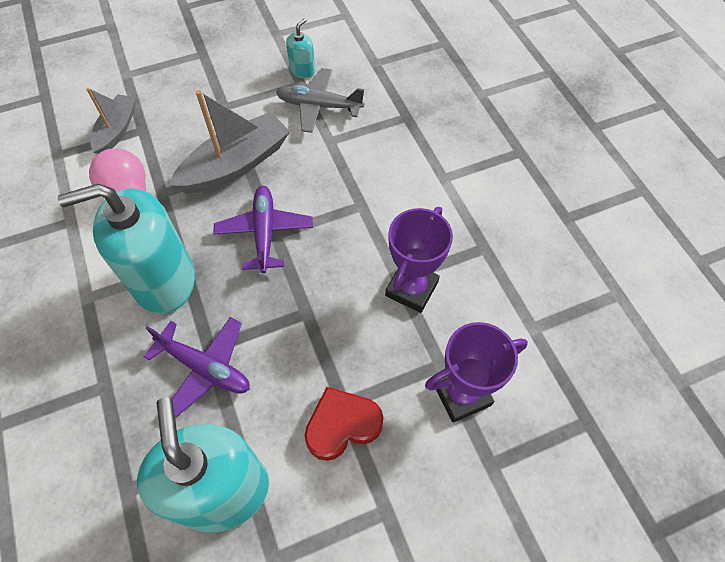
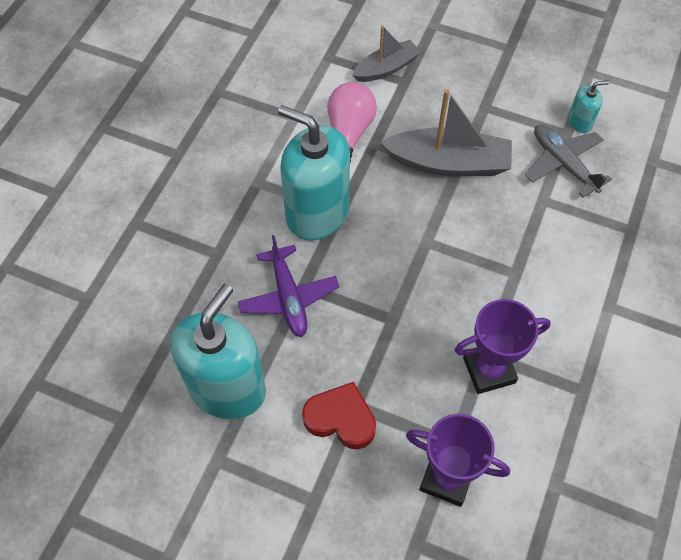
camera: 45 degrees right, 0 degrees up
purple plane [213,186,313,273] -> none

